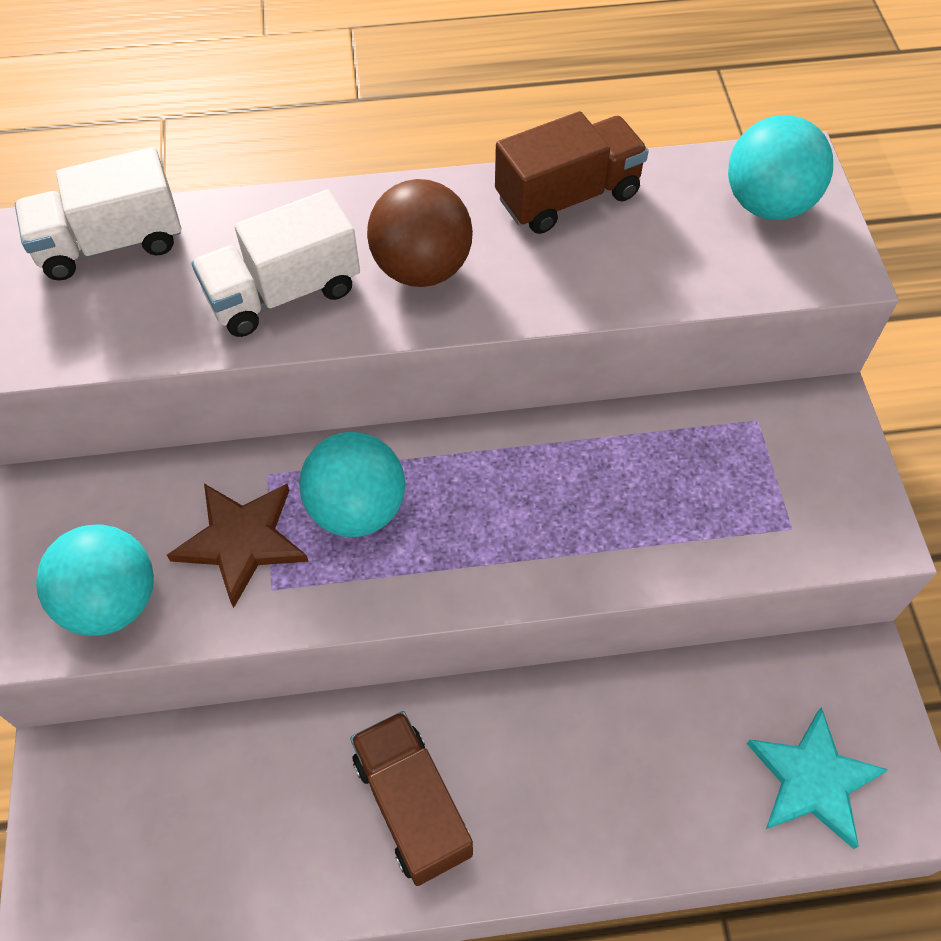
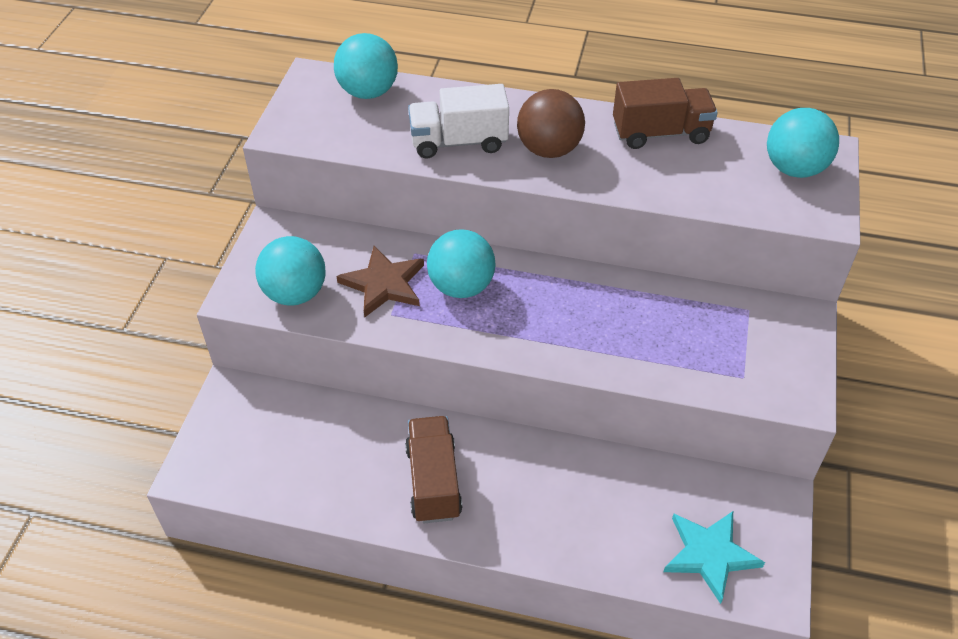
camera: 20 degrees right, 10 degrees down
white truck [15,147,181,280] -> turquoise ball [334,33,398,99]

